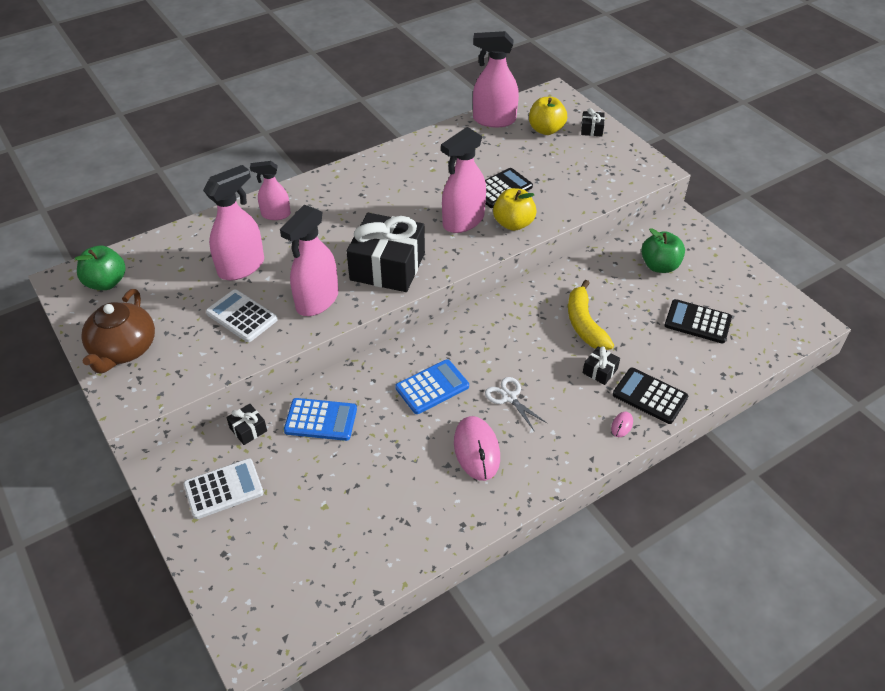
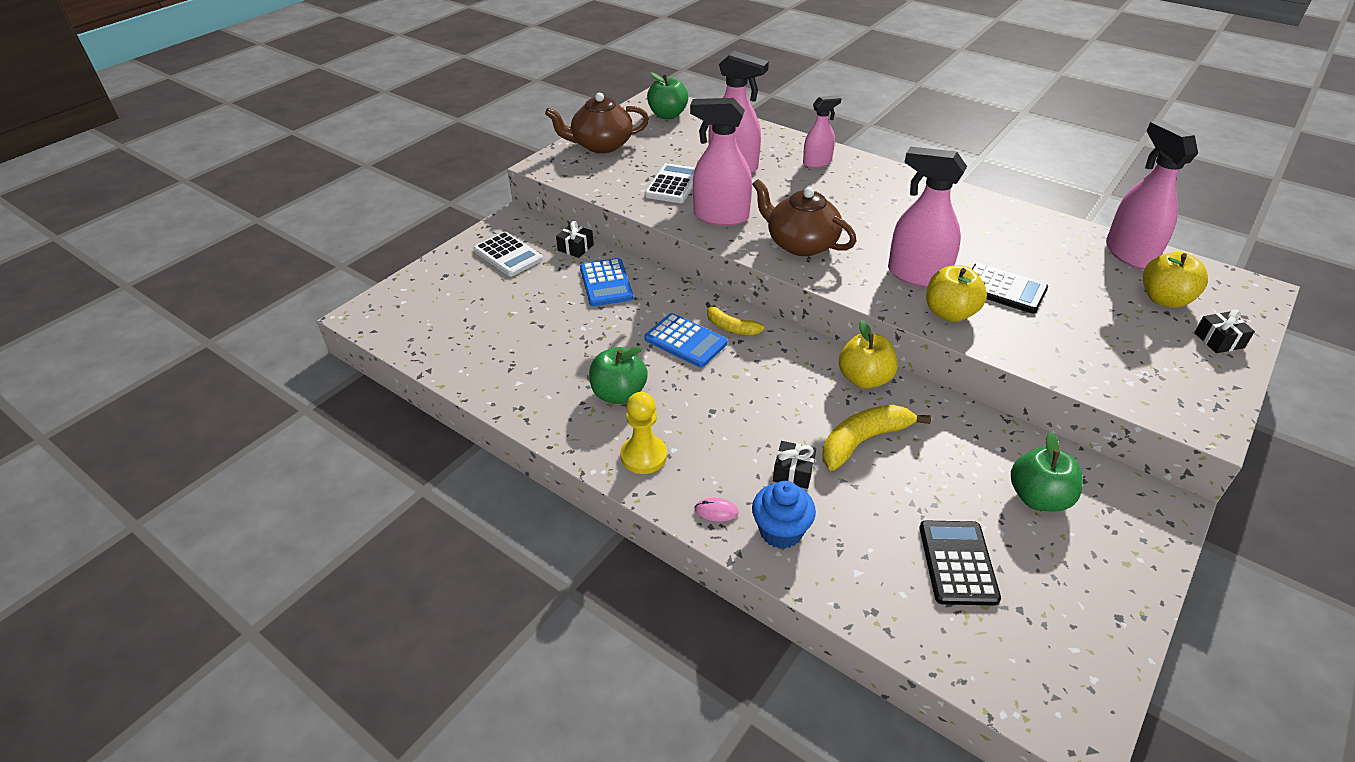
camera: 70 degrees right, 5 degrees down
pink spray bottle [250,161,291,220] -> pink spray bottle turned 90 degrees clockwise [803,95,841,168]
black gift [346,213,425,292] -> brown teapot [752,179,856,256]
pink mouse [454,416,500,481] -> green apple [589,347,648,404]
white scissors [485,377,548,430] -> none
black calculator [613,368,688,424] -> blue cupcake [752,481,816,549]
none -> yellow pawn [620,392,667,474]
none -> yellow banana [705,302,764,335]
none -> yellow apple [839,320,898,389]

